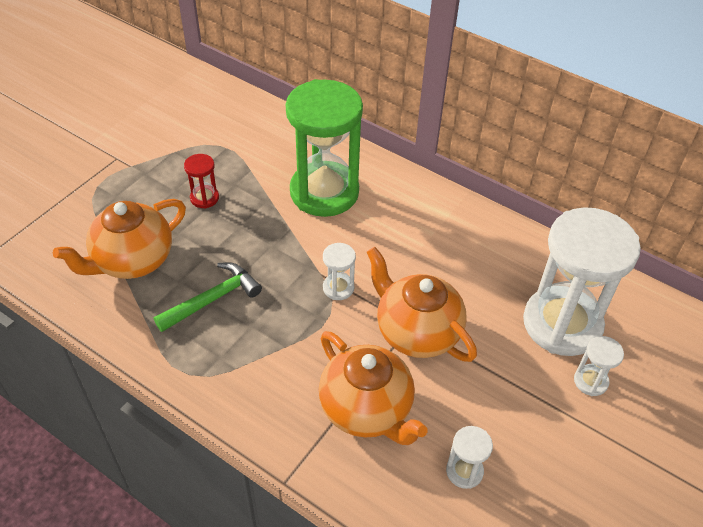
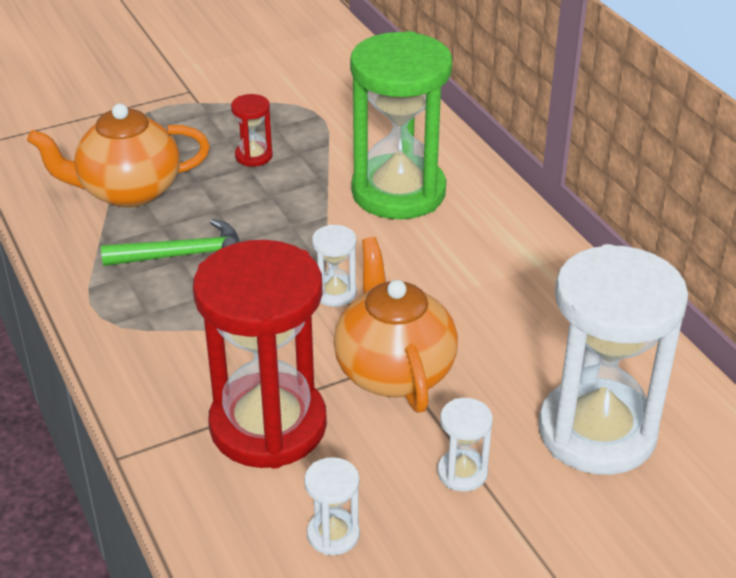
camera: 30 degrees right, 10 degrees down
orange teapot [319,331,428,445] -> red hourglass [193,240,327,469]
white hourglass [574,336,624,396] -> white hourglass moved to [437,398,493,492]

